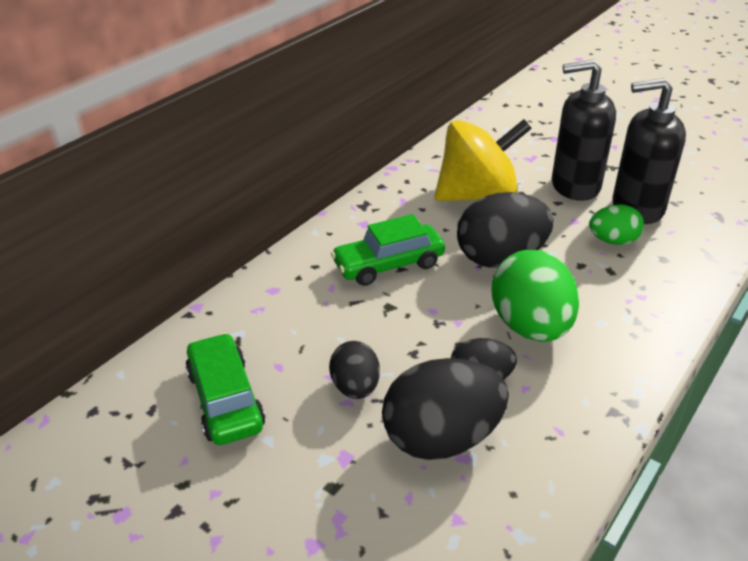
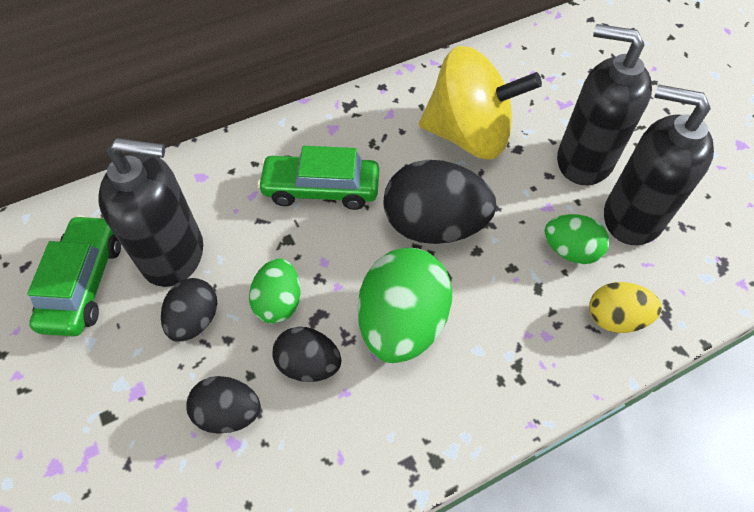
camera: 25 degrees right, 20 degrees up
black egg [382,358,509,460] -> black egg [187,376,261,434], size x0.57
none -> black soap dispenser [98,138,203,287]
none -> green egg [249,258,300,324]
none -> yellow egg [589,282,662,333]

